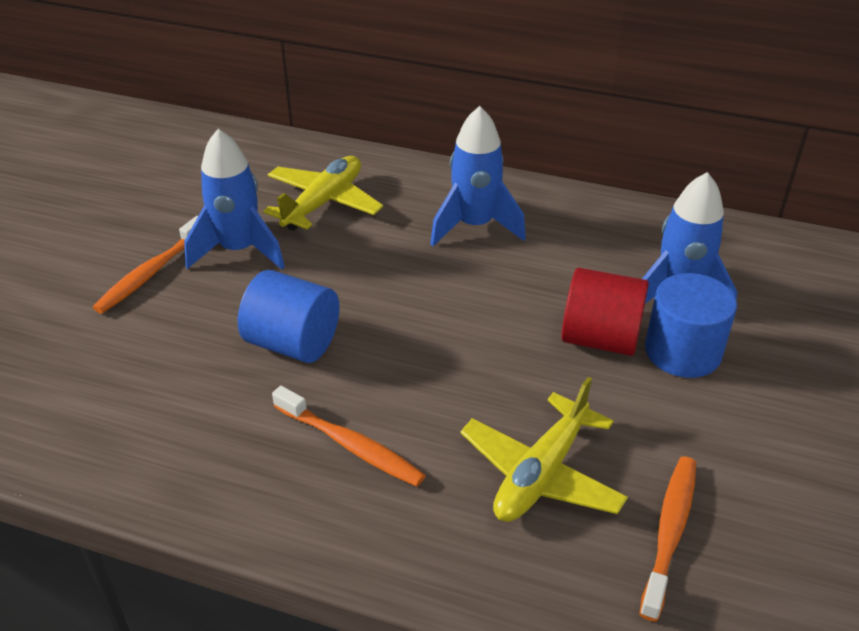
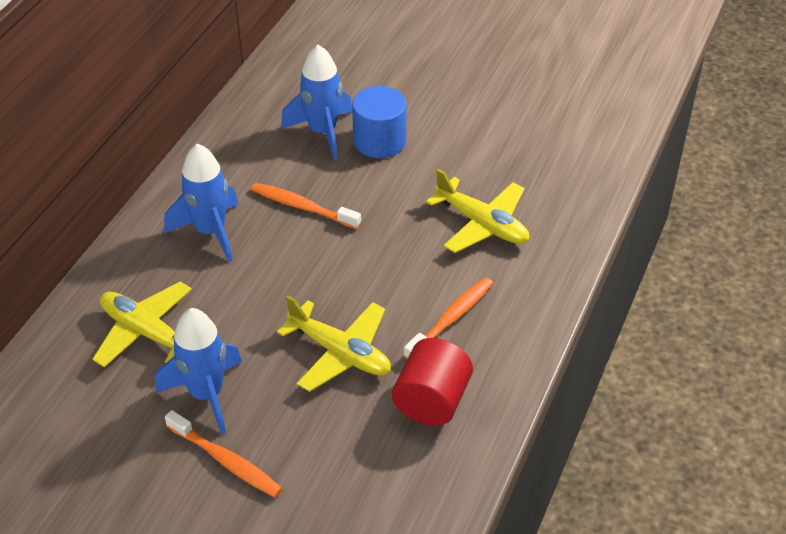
camera: 85 degrees left, 5 degrees up
blue cylinder [238,270,340,363] -> yellow plane [277,296,391,392]
red cylinder [562,268,649,356] -> red cylinder moved to [392,338,473,426]
orange toothbrush [639,457,696,622] -> orange toothbrush moved to [251,183,361,229]

